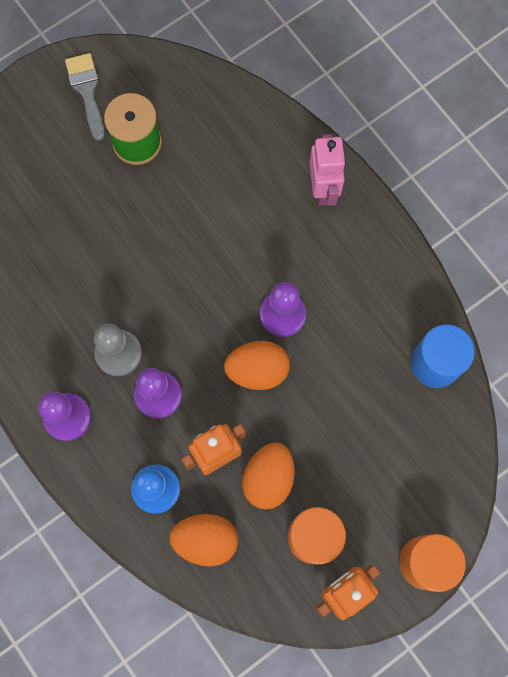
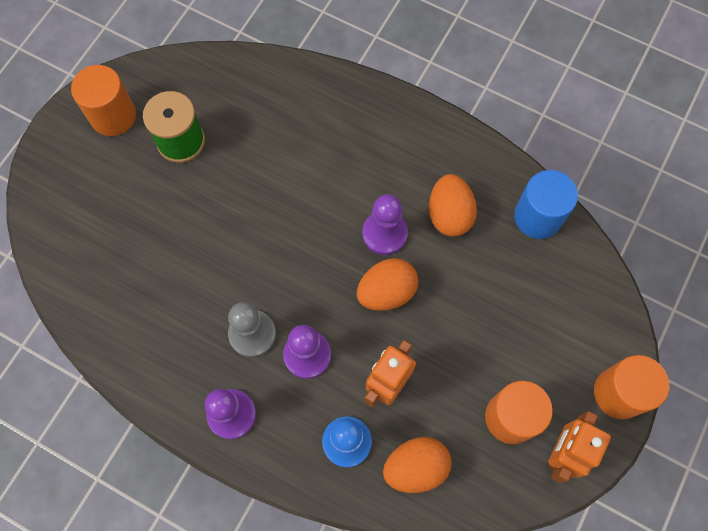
camera: 25 degrees left, 5 degrees down
grey brush [65,53,105,141] -> orange cylinder [71,65,136,136]
orange egg [242,442,295,509] -> orange egg moved to [429,174,477,237]
pink robot [309,134,346,206] -> none

